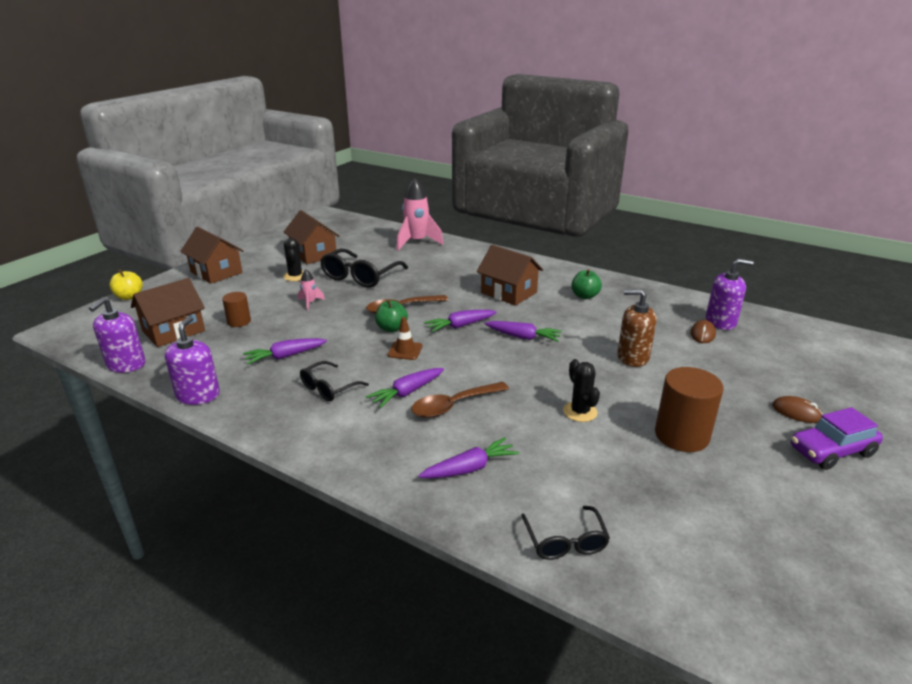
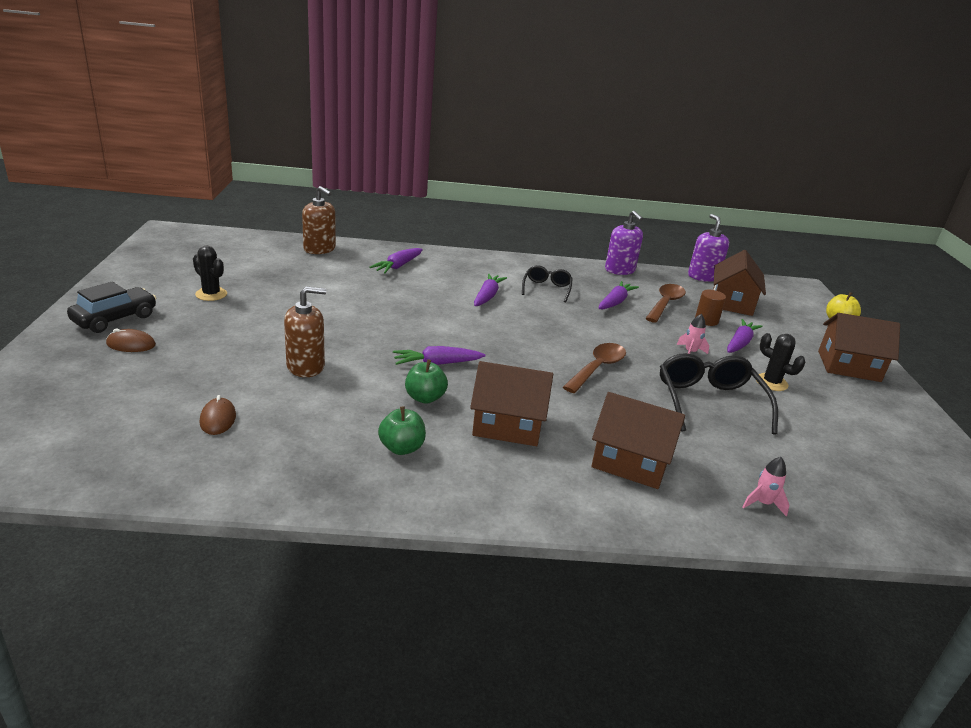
camera: 145 degrees right, 0 degrees up
brown house [284,210,340,264] -> brown house moved to [591,392,685,489]
green apple [375,299,408,332] -> green apple moved to [405,359,448,404]
brown traffic cone [388,317,422,360] -> none
pink rocket [397,178,443,250] -> pink rocket [742,457,789,517], size x0.47
brown spoon [411,382,509,418] -> brown spoon moved to [645,284,686,323]
purple carrot [424,310,497,332] -> purple carrot moved to [727,319,763,353]
black glasses [521,506,610,560] -> brown soap dispenser [302,186,336,254]
black cactus [563,359,600,422] -> black cactus moved to [193,246,227,301]
brown cylinder [655,367,724,452] -> none
purple soap dispenser [706,259,754,330] -> none
purple car [791,407,883,470] -> black car [67,282,157,333]

